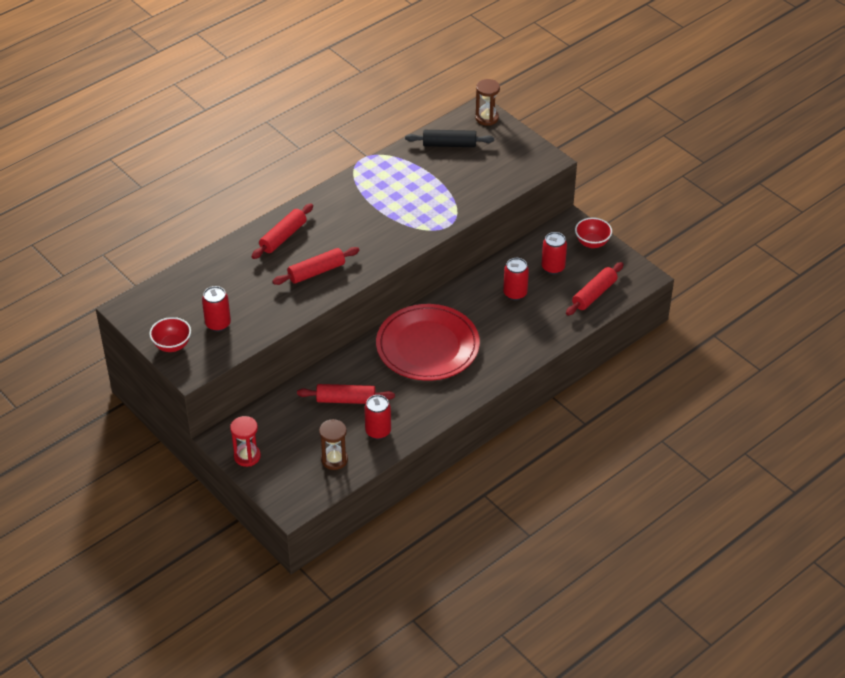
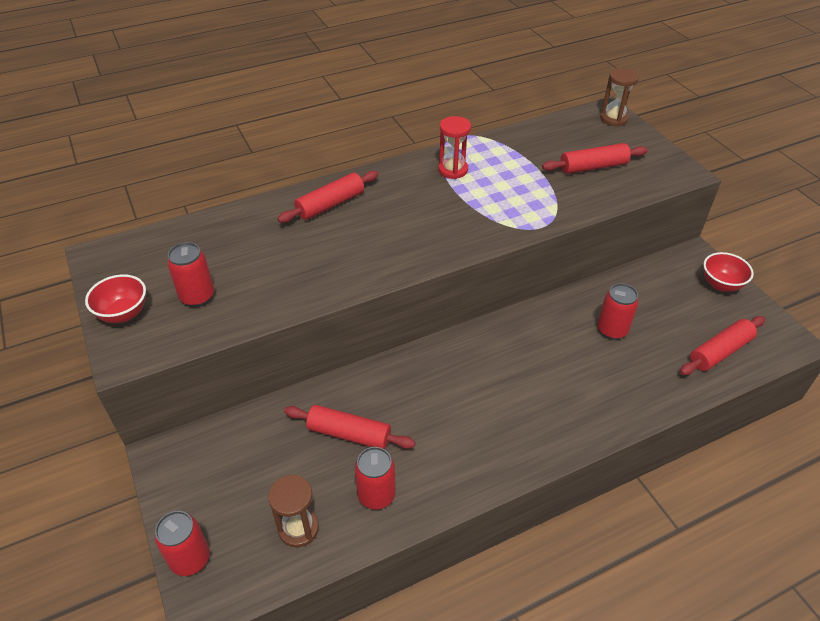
camera: 15 degrees right, 0 degrees up
red hourglass [230,416,261,467] -> red hourglass moved to [438,116,471,179]
red rolling pin [272,247,359,285] -> red rolling pin moved to [542,143,648,174]
red plate [376,304,480,381] -> none
black rolling pin [405,130,494,147] -> none
red can [542,232,567,274] -> red can moved to [155,511,210,576]

